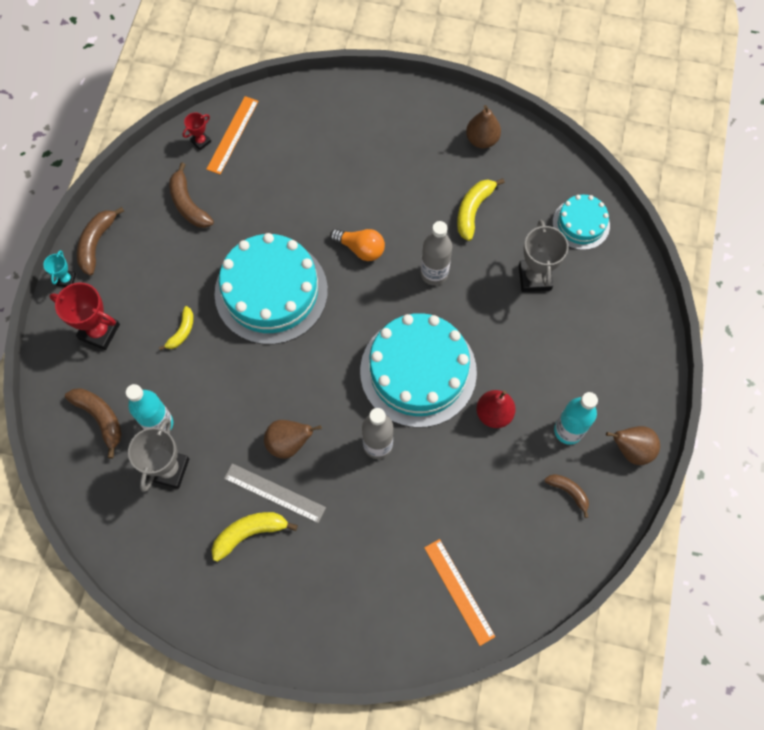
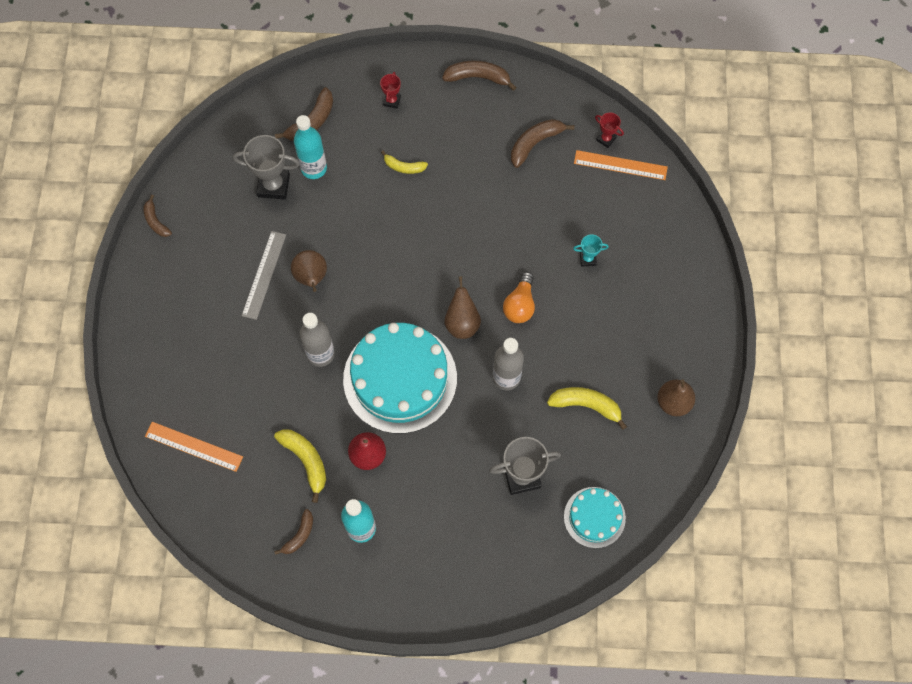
camera: 80 degrees right, 0 degrees up
turquoise trophy [43,250,76,287] -> turquoise trophy moved to [573,234,608,267]
red trophy [50,283,120,350] -> red trophy [380,72,401,109], size x0.52
yellow banana [211,512,298,562] -> yellow banana moved to [274,429,326,503]
turquoise cake [214,233,328,344] -> none
orange ruler [424,539,496,646] -> orange ruler turned 60 degrees clockwise [145,422,243,472]
brown pear [606,426,660,465] -> brown pear moved to [444,276,481,339]
none -> brown banana [144,195,172,237]

